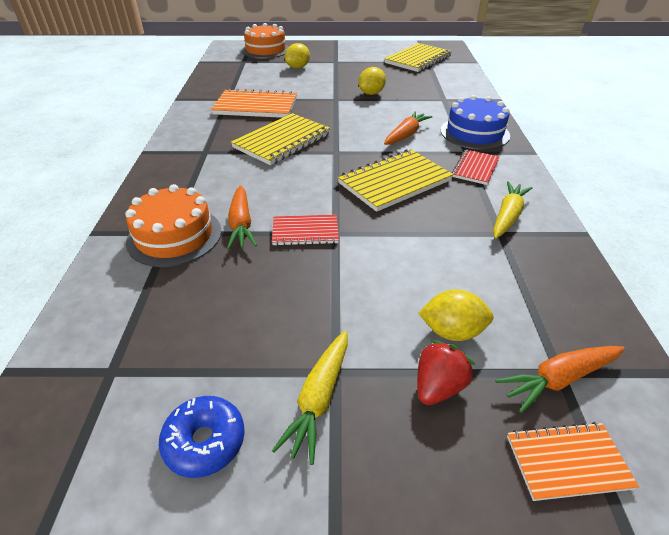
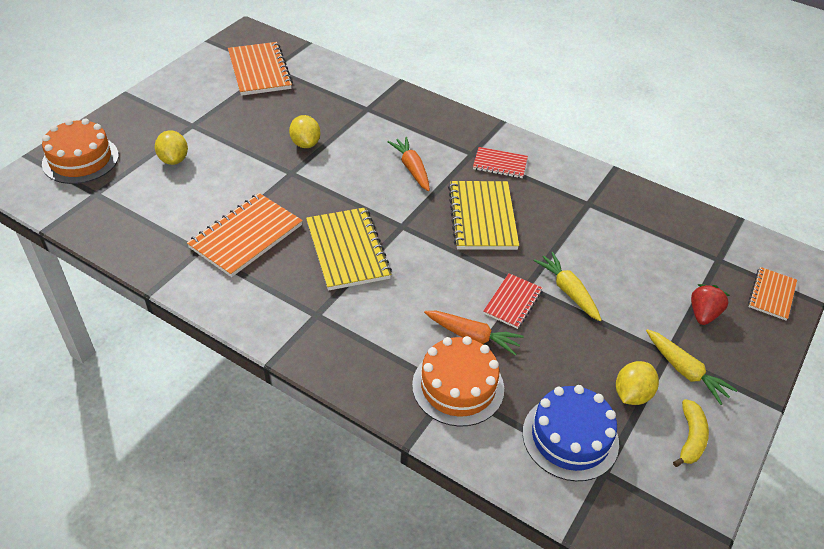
camera: 60 degrees left, 5 degrees up
blue donut [159,396,245,478] -> yellow banana [673,399,709,467]
yellow notebook [384,43,452,72] -> orange notebook [228,42,293,96]
red strawberry [417,340,475,405] -> red strawberry turned 45 degrees clockwise [691,284,730,325]
yellow lemon [418,289,494,341] -> yellow lemon moved to [616,361,659,405]
blue cake [441,95,510,150] -> blue cake moved to [523,385,619,481]
red notebook [452,149,500,185] -> red notebook turned 45 degrees counterclockwise [473,147,528,178]
yellow carrot [493,181,533,239] -> yellow carrot moved to [533,252,602,321]
orange carrot [495,346,625,413] -> none

